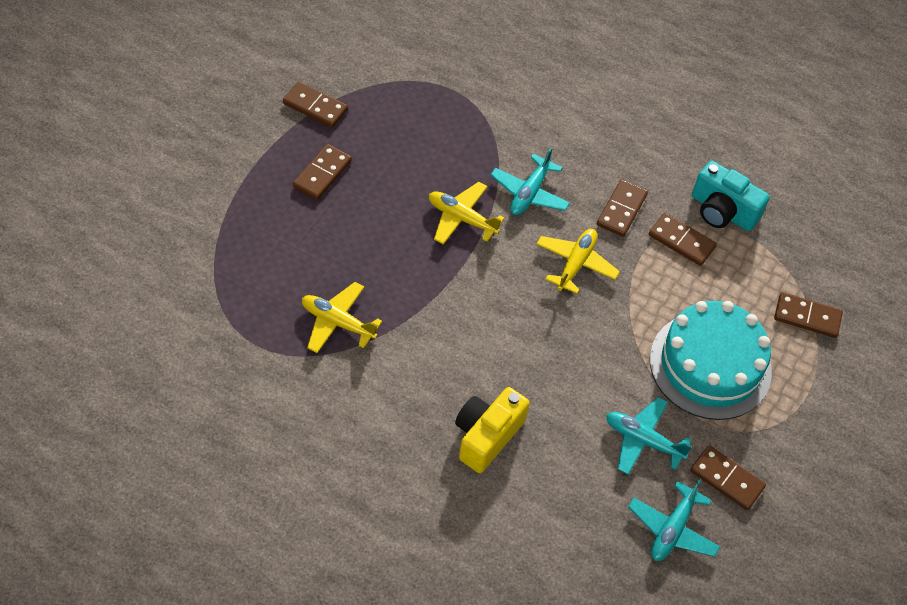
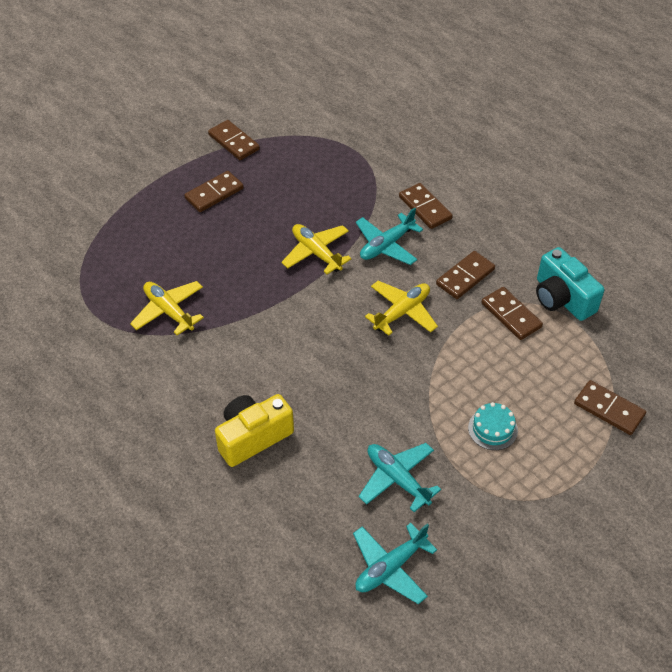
camera: 25 degrees right, 5 degrees down
turquoise cake [650,301,772,420] -> turquoise cake [468,402,518,450], size x0.41
brown domino [690,445,766,510] -> brown domino moved to [399,183,453,229]

